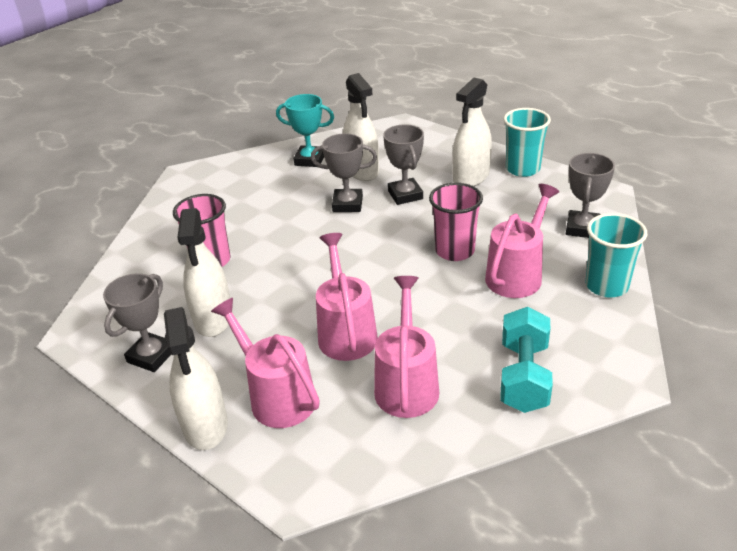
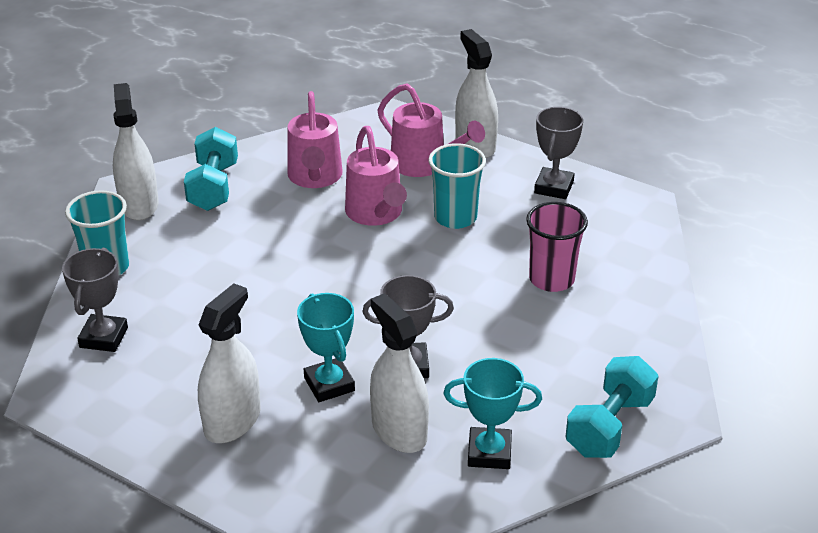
camera: 170 degrees right, 0 degrees up
white spray bottle [177,208,233,337] -> white spray bottle moved to [113,83,159,220]
grey trophy [383,124,424,205] -> turquoise trophy [297,293,355,402]
pink cup [429,183,483,261] -> none
pink watering can [485,184,559,298] -> none
turquoise cup [504,108,551,177] -> turquoise cup moved to [429,143,486,229]
none -> turquoise dumbbell [565,356,659,458]

